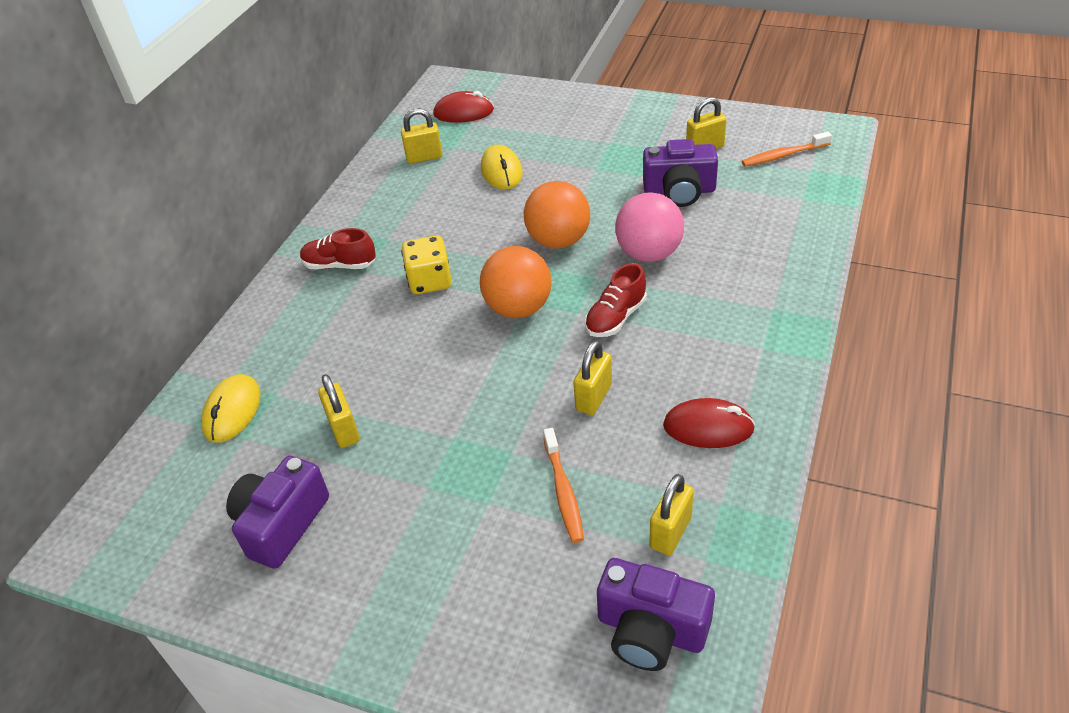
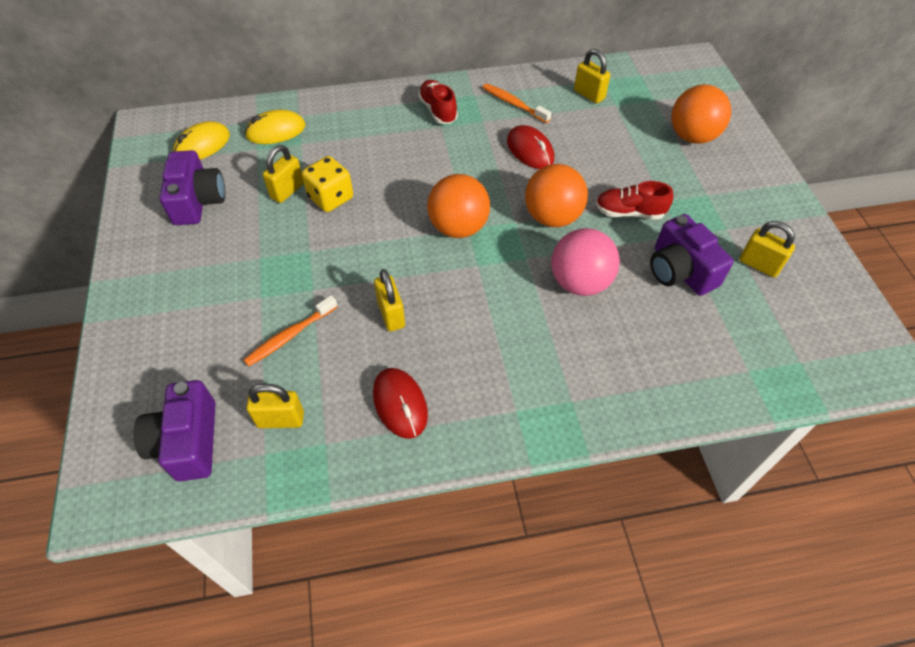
camera: 55 degrees right, 10 degrees up
purple camera [226,456,329,569] -> purple camera turned 90 degrees clockwise [160,150,225,225]
yellow dice [401,236,452,294] -> yellow dice moved to [302,156,353,212]
red mouse [433,91,494,123] -> red mouse moved to [507,125,554,169]
yellow mouse [481,144,523,190] -> yellow mouse moved to [173,121,230,160]
yellow padlock [574,340,612,415] -> yellow padlock turned 75 degrees clockwise [374,269,405,331]
red shoe [585,263,647,337] -> red shoe moved to [596,181,673,220]
orange toothbrush [741,132,832,167] -> orange toothbrush moved to [482,83,551,123]
none -> orange ball [671,85,731,144]

